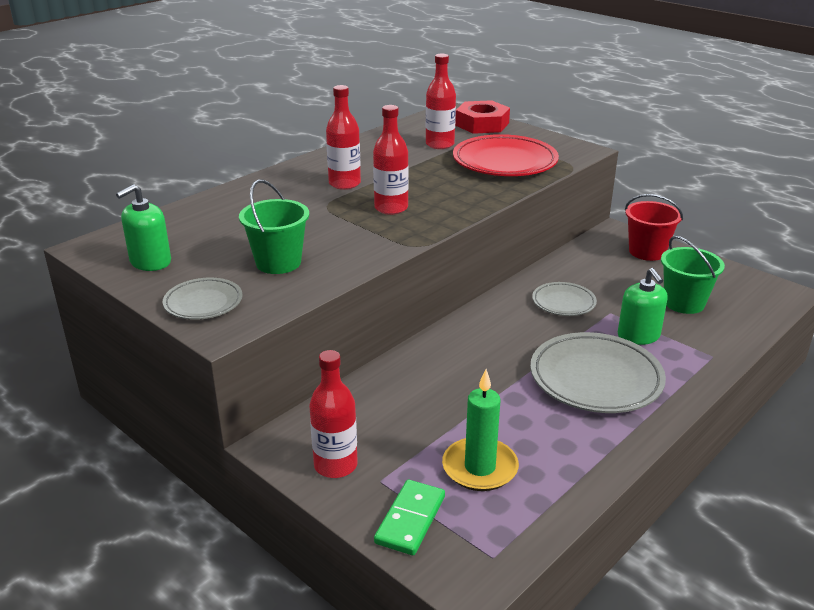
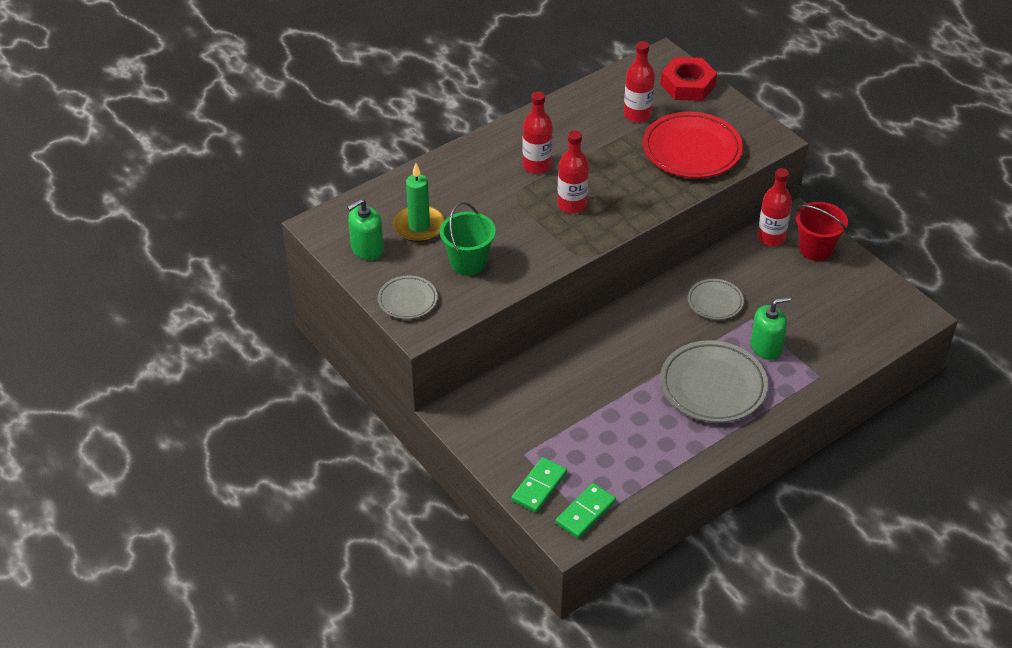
camera: 10 degrees right, 15 degrees up
red bottle [309,350,358,478] -> red bottle moved to [757,168,792,246]
green candle [442,369,519,491] -> green candle moved to [393,163,445,242]
green soap dispenser [618,268,668,345] -> green soap dispenser turned 105 degrees counterclockwise [751,297,791,360]
green bucket [661,236,725,314] -> none
none -> green domino [555,483,616,539]

